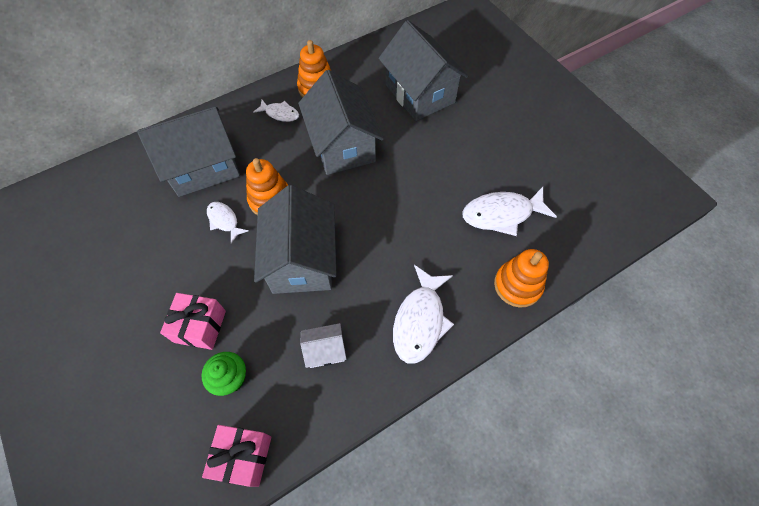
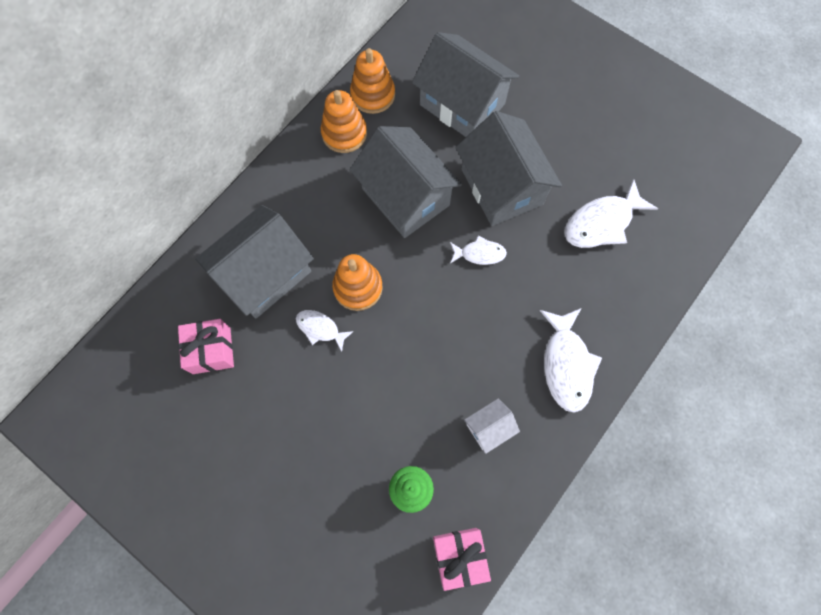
camera: 20 degrees left, 10 degrees up
pink gift [160,293,226,350] -> pink gift moved to [178,319,234,374]
white fish [253,100,299,122] -> white fish moved to [450,236,507,265]
grey house [254,185,337,294] -> grey house moved to [456,111,562,226]
orange stacking toy [494,249,549,308] -> orange stacking toy moved to [350,48,395,114]

